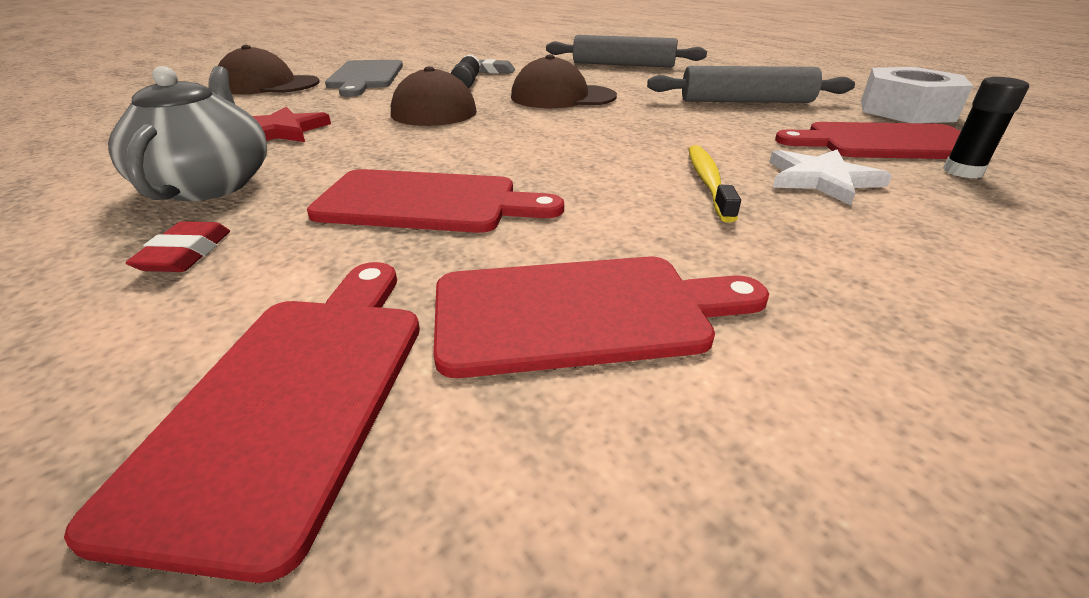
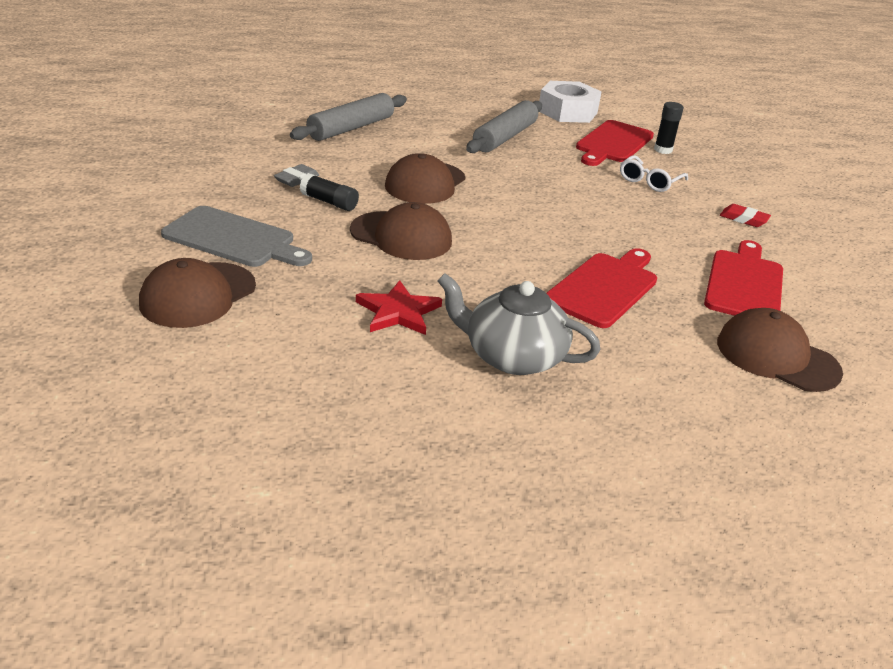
camera: 65 degrees left, 0 degrees up
red cutting board [64,262,420,583] -> brown cap [717,308,843,392]
red eraser [125,221,230,272] -> red eraser moved to [720,204,771,227]
yellow toothbrush [688,145,741,223] -> none
white star [769,150,892,205] -> white glasses [620,155,688,192]

